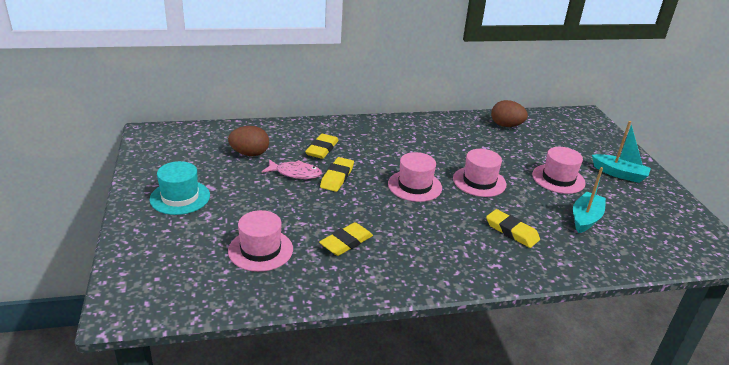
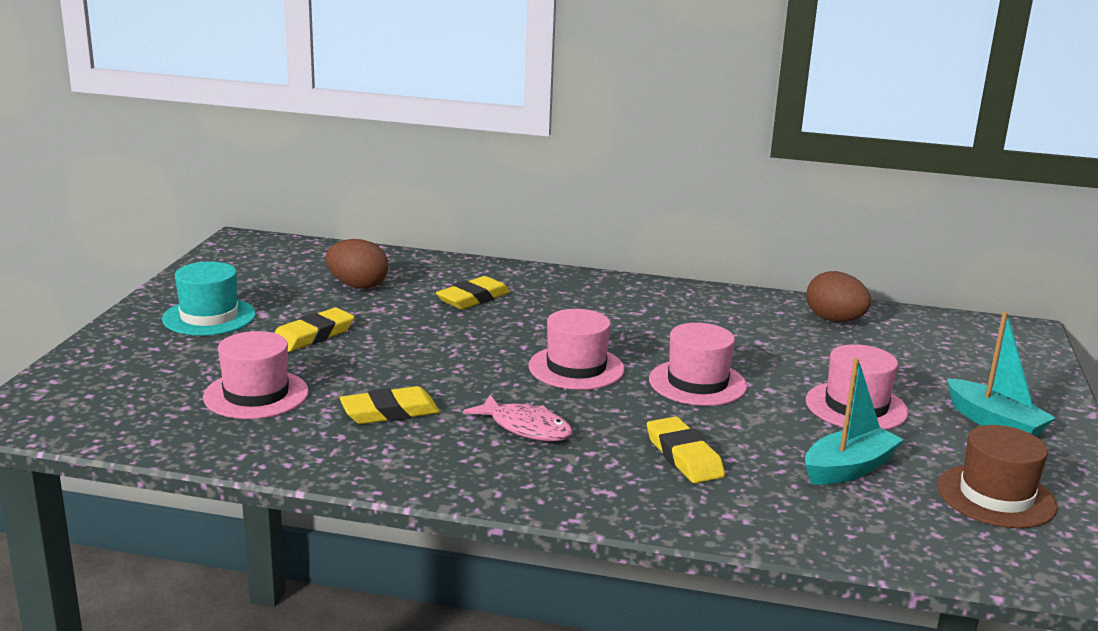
camera: 25 degrees right, 10 degrees down
pink fish [262,159,322,179] -> pink fish moved to [463,394,573,441]
yellow eraser [320,157,354,192] -> yellow eraser moved to [274,308,354,352]
none -> brown hat [937,425,1058,528]

